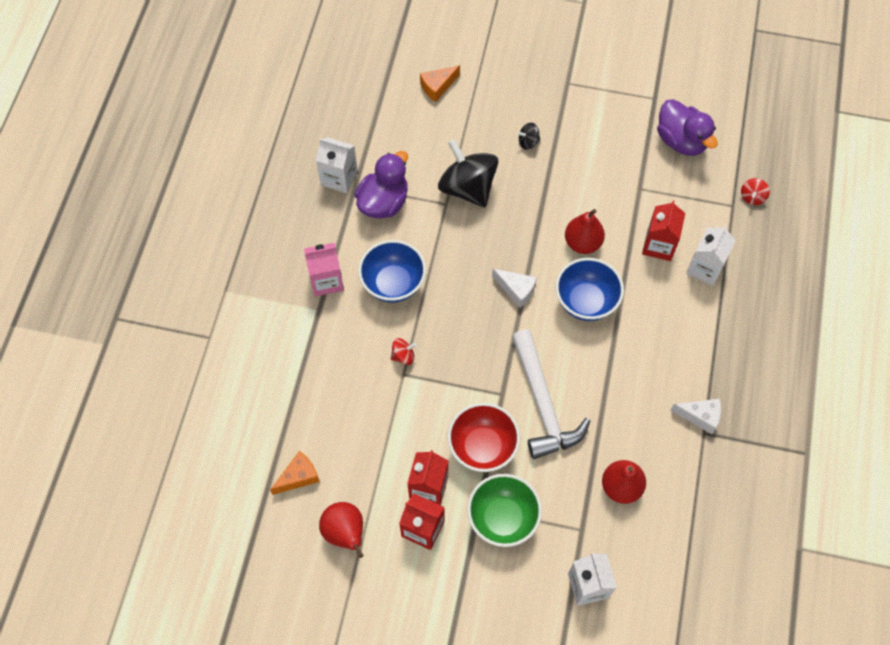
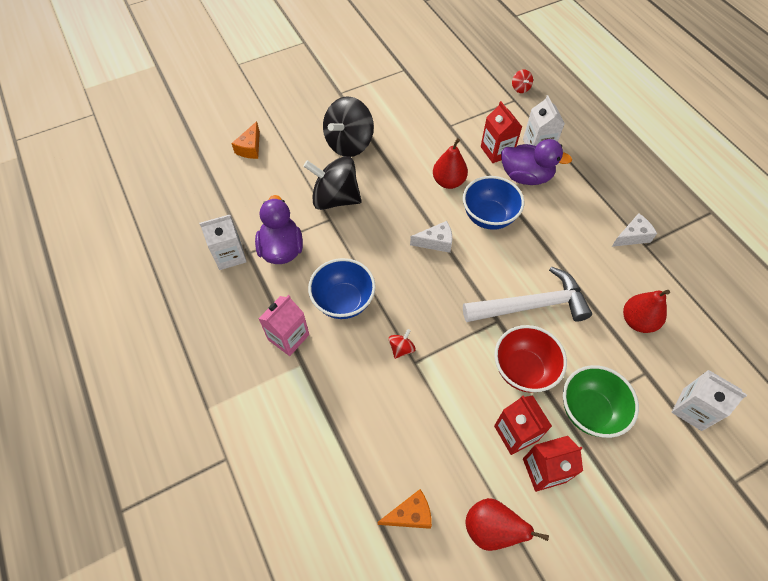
camera: 40 degrees left, 5 degrees down
orange cheese [270,451,320,495] -> orange cheese turned 60 degrees clockwise [378,489,432,529]
white hammer [512,329,590,459] -> white hammer turned 45 degrees counterclockwise [463,266,592,322]
black spinning top [517,123,540,150] -> black spinning top [323,97,374,157], size x2.38
purple duck [657,99,718,156] -> purple duck moved to [501,139,572,185]

